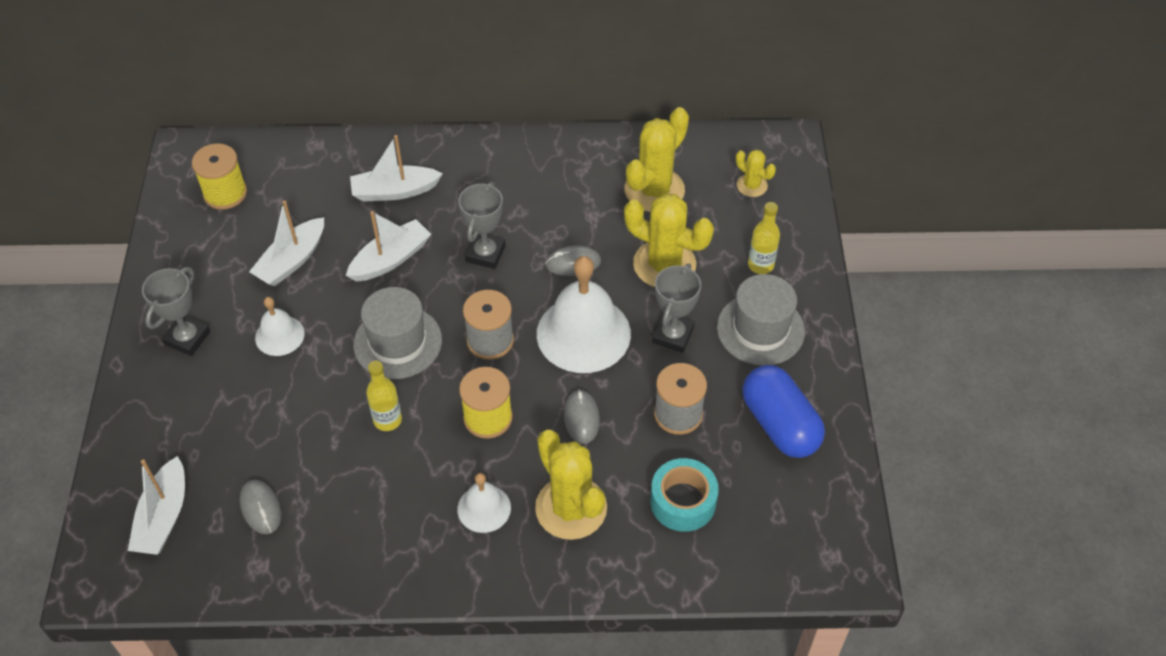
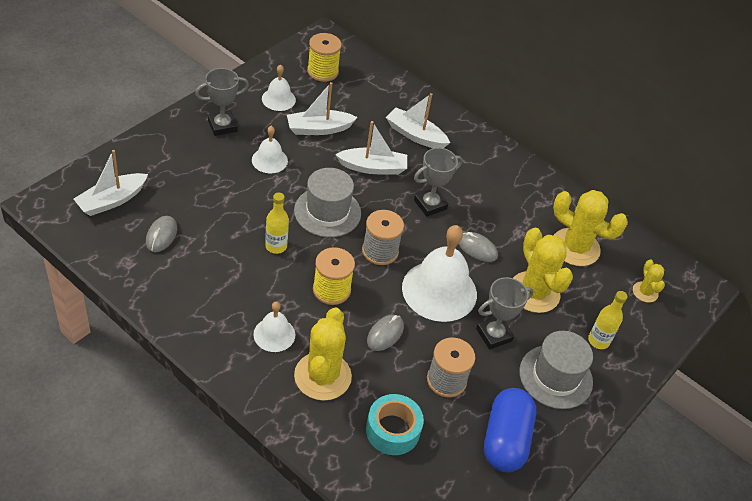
camera: 35 degrees right, 5 degrees down
yellow cactus [624,107,689,212] -> yellow cactus turned 45 degrees clockwise [553,190,628,266]
none -> white bell [262,64,296,111]

